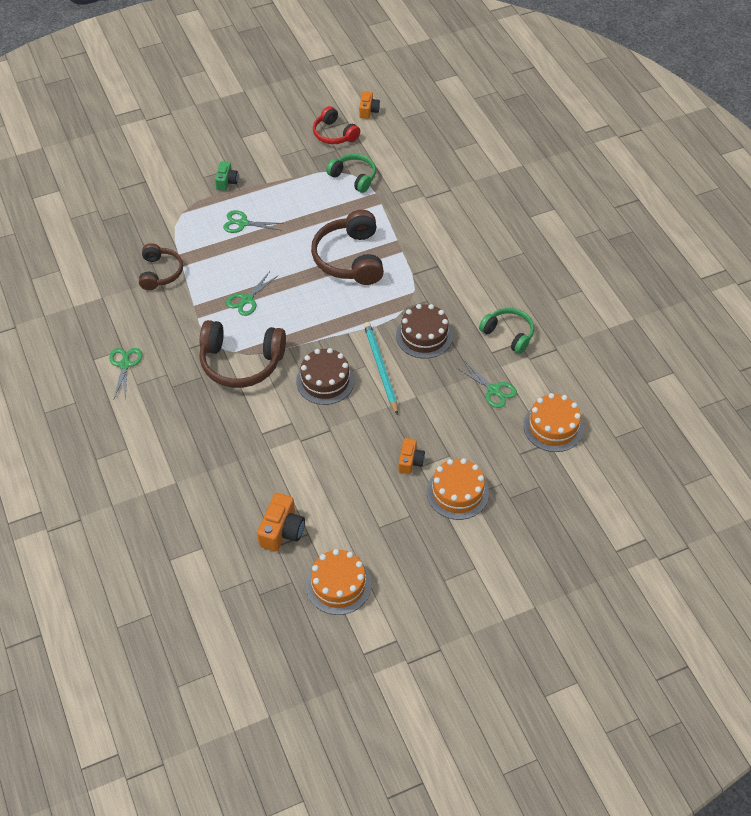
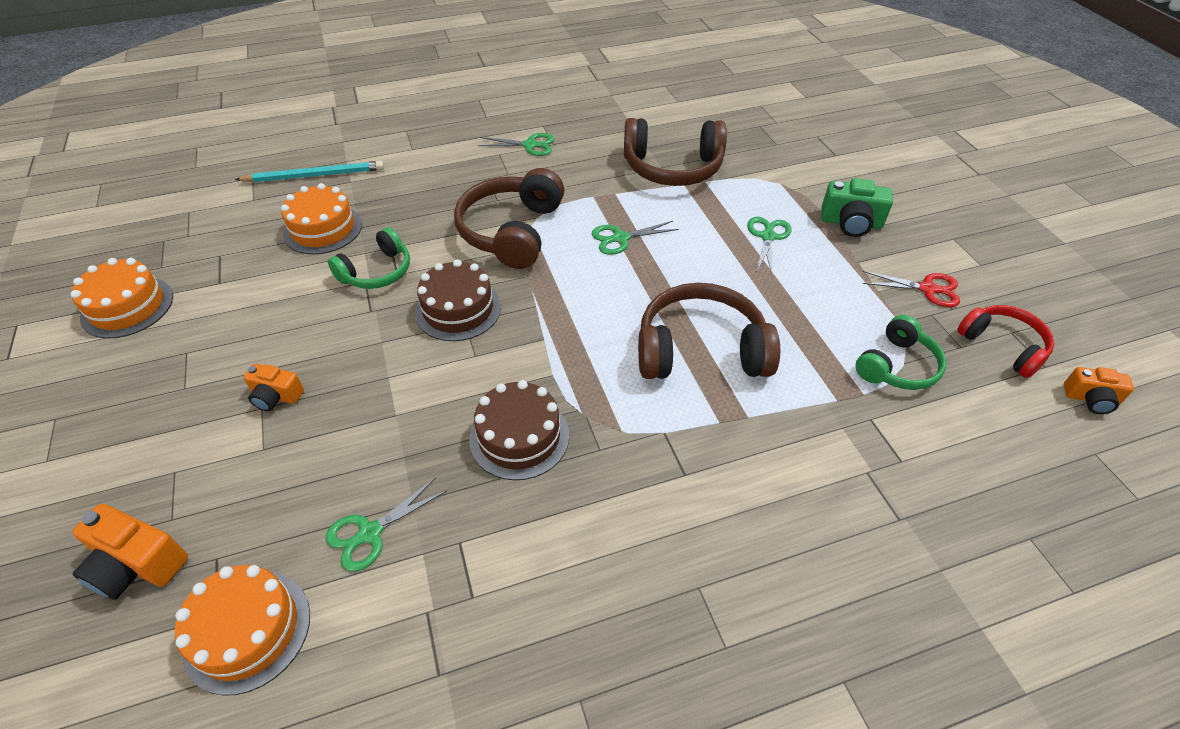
camera: 95 degrees right, 5 degrees down
brown headphones [139,243,183,290] -> brown headphones [624,118,727,186], size x1.63
green camera [215,161,238,191] -> green camera [821,178,893,237], size x1.54
green scissors [226,271,278,316] -> green scissors turned 60 degrees counterclockwise [592,221,679,255]
orange camera [257,493,305,551] -> orange camera moved to [72,504,188,600]
red headphones [313,106,360,144] -> red headphones turned 90 degrees clockwise [958,305,1054,378]
turquoise pencil [364,322,398,415] -> turquoise pencil moved to [235,161,384,182]
orange cake [427,458,489,520] -> orange cake moved to [281,183,362,254]
green headphones [479,308,534,354] -> green headphones moved to [328,227,410,289]
none -> red scissors [862,271,960,307]

